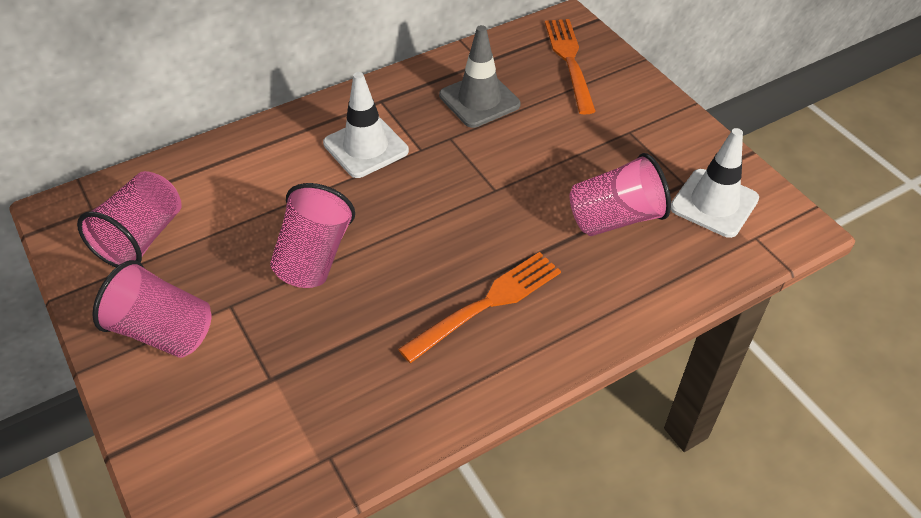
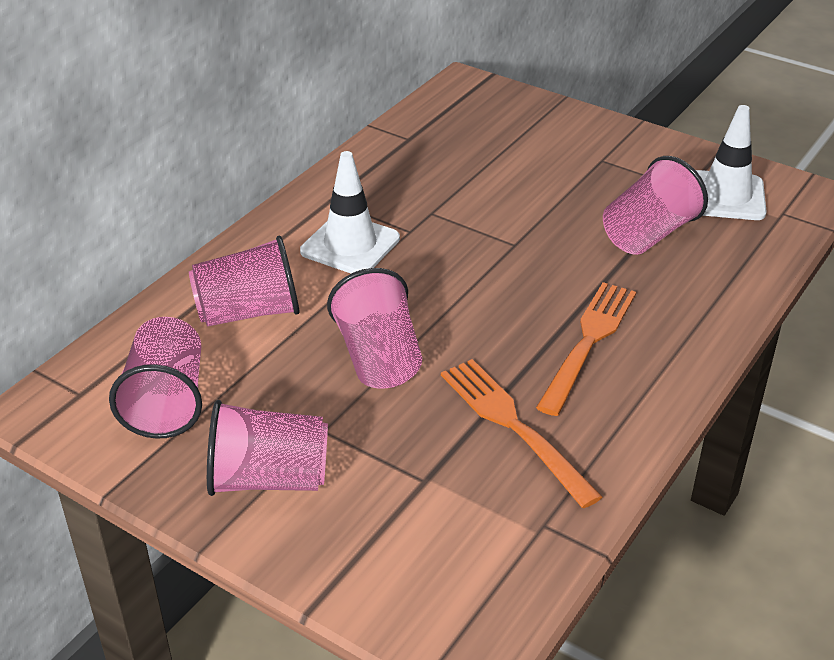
camera: 25 degrees left, 10 degrees down
grey traffic cone [439,25,521,128] -> none
orange fork [545,19,596,115] -> orange fork moved to [441,359,602,508]
none -> pink cup [189,236,300,326]

